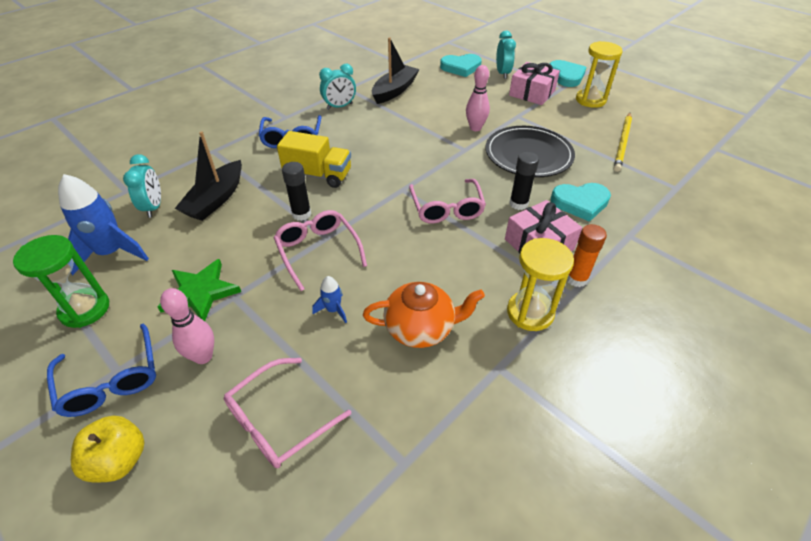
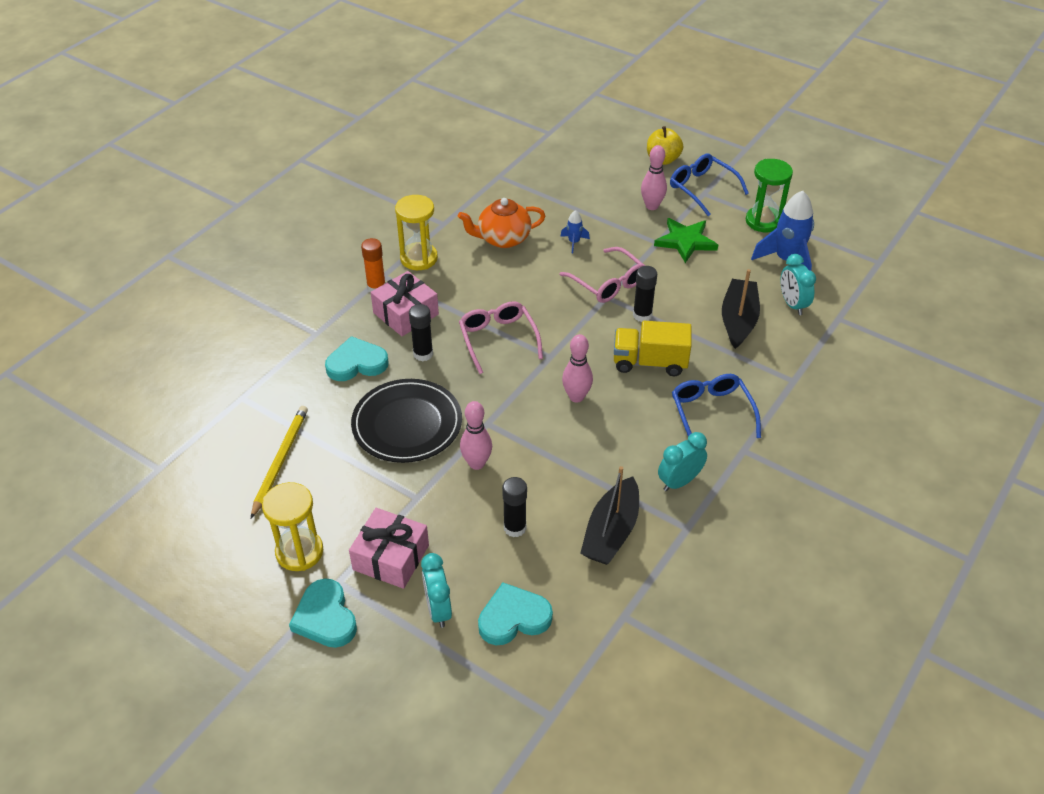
camera: 170 degrees right, 0 degrees up
pink glasses [224,358,351,468] -> none
none -> black glue stick [502,477,527,537]
none -> pink bowling pin [562,334,593,403]

